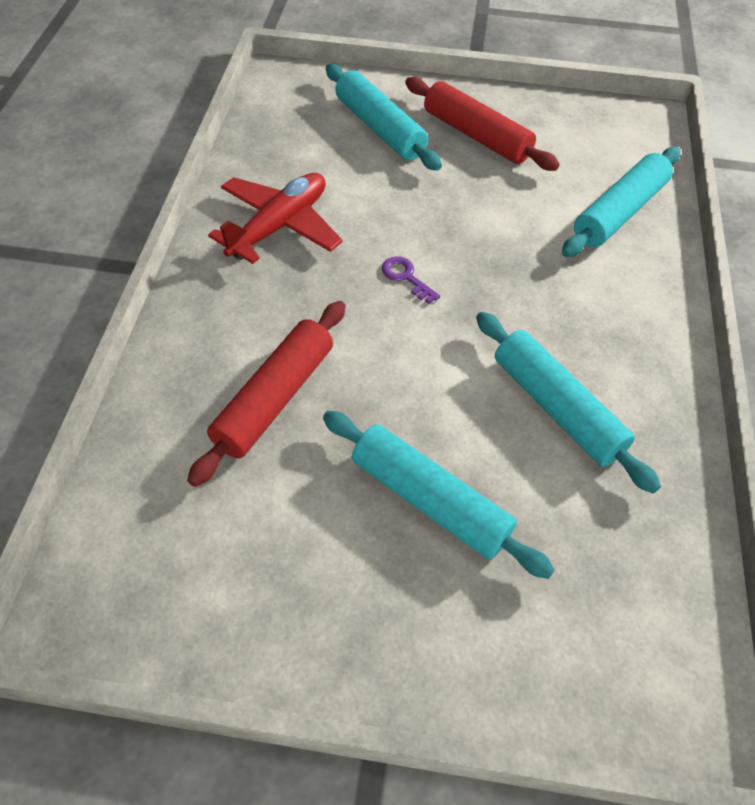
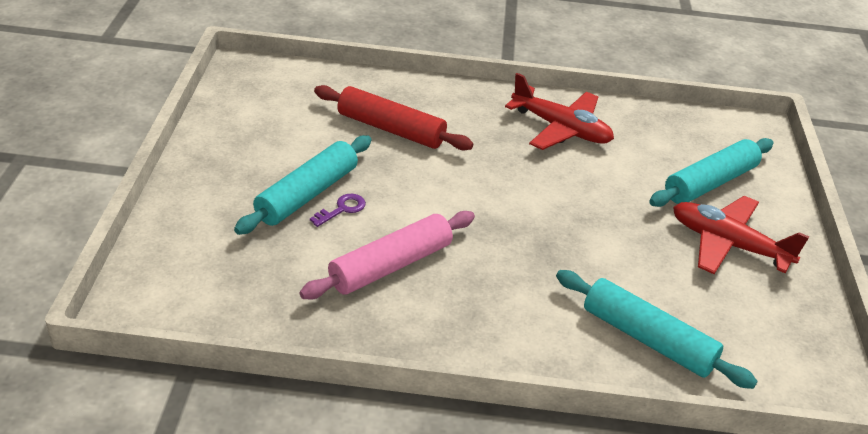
camera: 85 degrees right, 15 degrees down
purple key [382,256,440,304] -> purple key moved to [310,194,366,227]
red rolling pin [405,77,560,171] -> red plane [673,196,809,274]
turquoise rolling pin [476,312,661,493] -> pink rolling pin [299,211,475,299]

